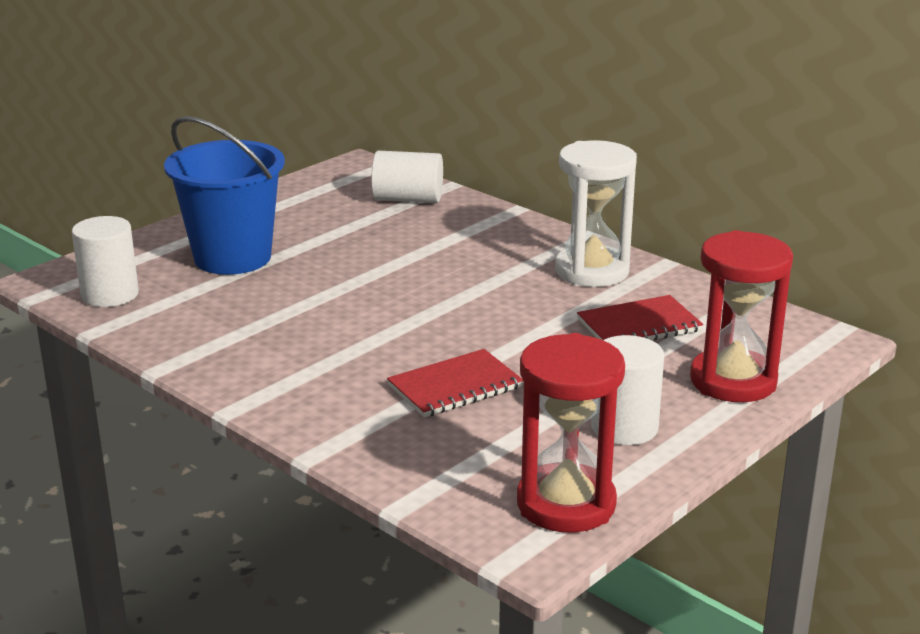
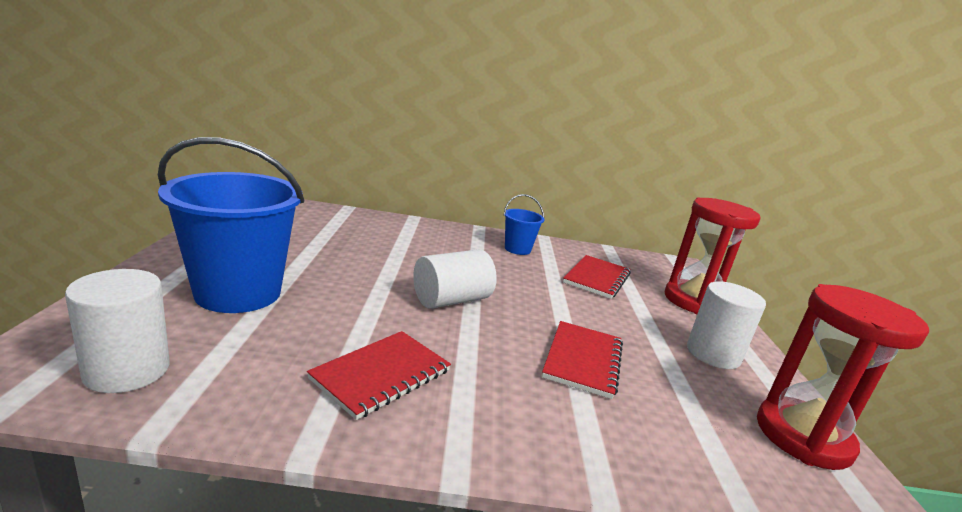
camera: 45 degrees left, 5 degrees down
white cylinder [371,151,443,203] -> white cylinder moved to [413,249,497,309]
white hourglass [555,140,637,287] -> blue bucket [504,194,545,255]
none -> red notebook [307,331,451,420]

